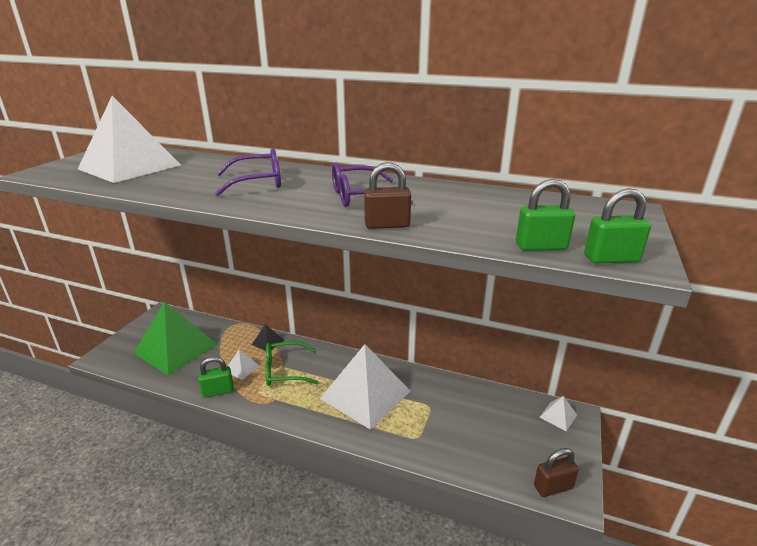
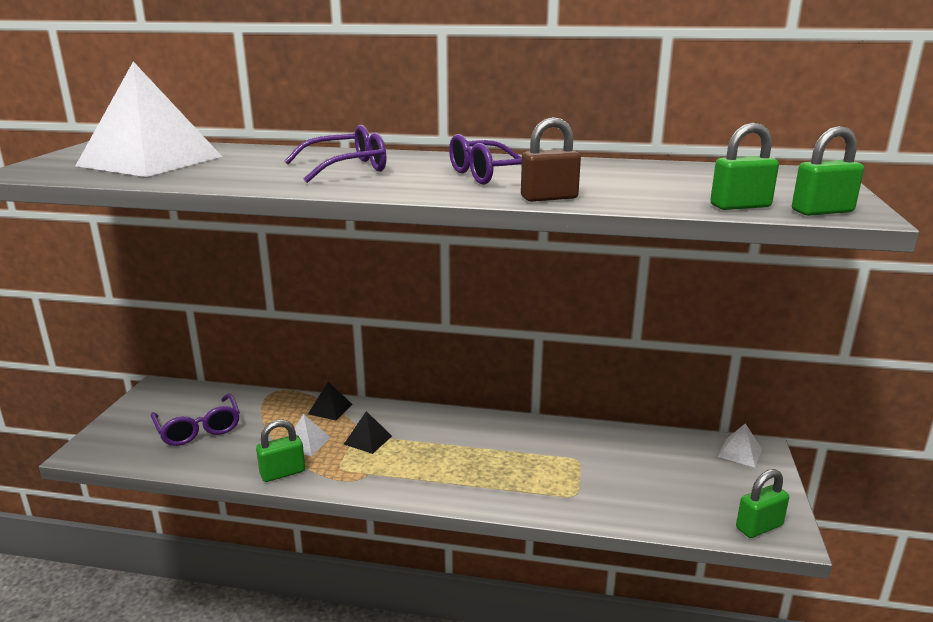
camera: 10 degrees left, 5 degrees down
green pyramid [133,302,218,376] -> purple glasses [151,394,240,446]
green glasses [265,341,319,386] -> black pyramid [344,411,392,454]
white pyramid [320,344,410,430] -> none
brown padlock [534,448,579,497] -> green padlock [736,469,789,538]

